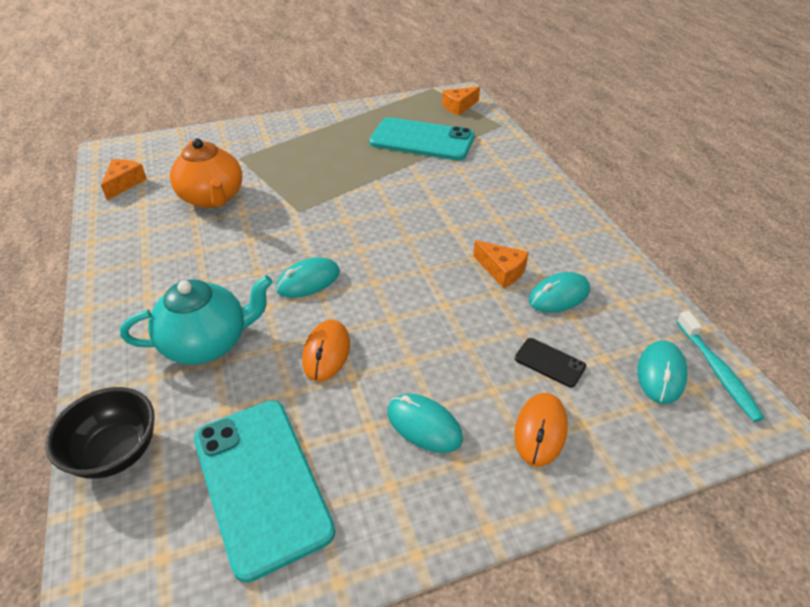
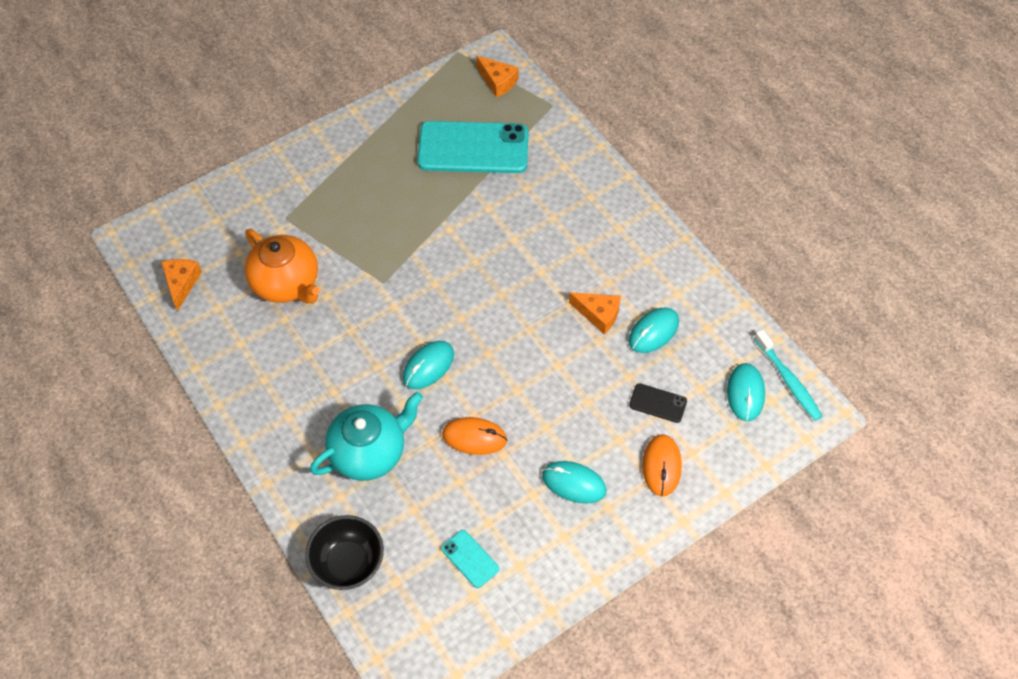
camera: 15 degrees left, 15 degrees up
turquoise phone [194,400,335,583] -> turquoise phone [441,530,499,588], size x0.43
orange mouse [302,320,350,382] -> orange mouse turned 75 degrees counterclockwise [442,417,507,455]
orange cheese [442,87,480,115] -> orange cheese turned 90 degrees counterclockwise [476,56,518,98]

